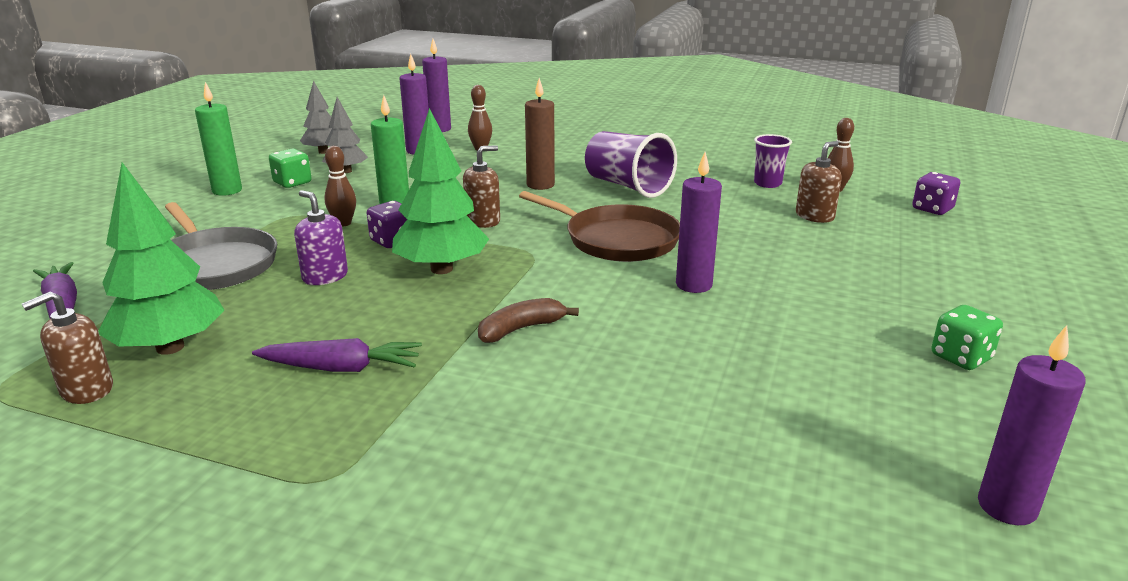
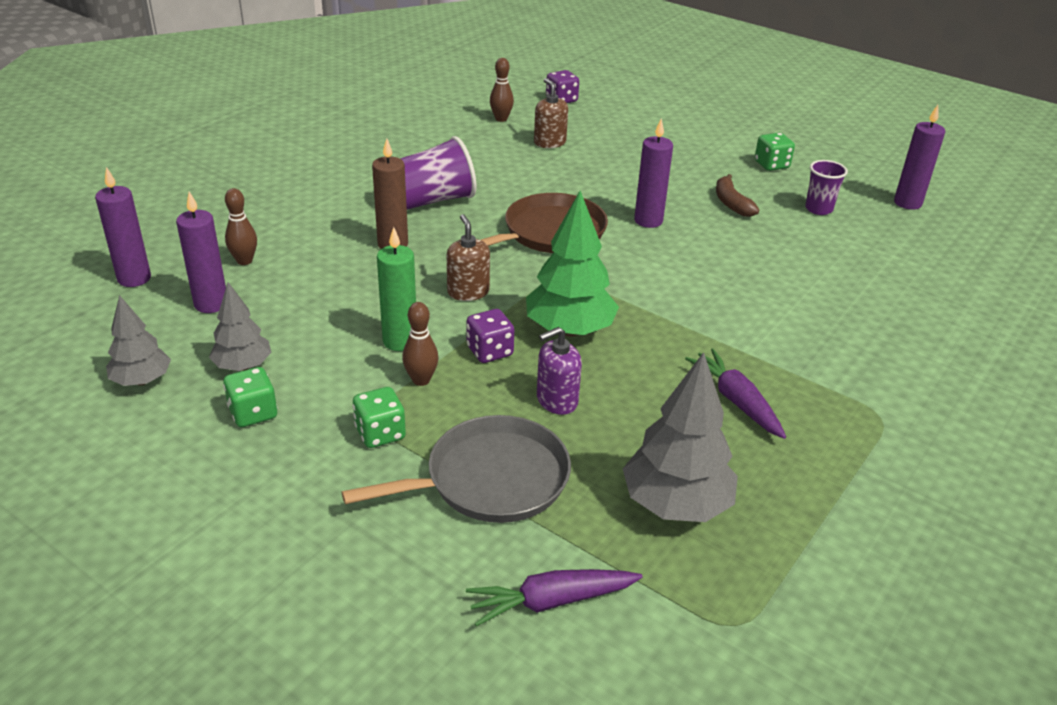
camera: 75 degrees left, 10 degrees up
brown soap dispenser [22,292,113,404] -> none
green tree [98,162,224,355] -> grey tree [623,352,738,522]
green candle [195,82,242,196] -> none
purple carrot [252,338,422,372] -> purple carrot turned 45 degrees counterclockwise [685,349,786,439]
brown banana [478,298,579,343] -> brown banana moved to [716,174,759,217]
purple cup [754,134,792,188] -> purple cup moved to [805,160,848,215]
none -> green dice [353,387,406,448]

